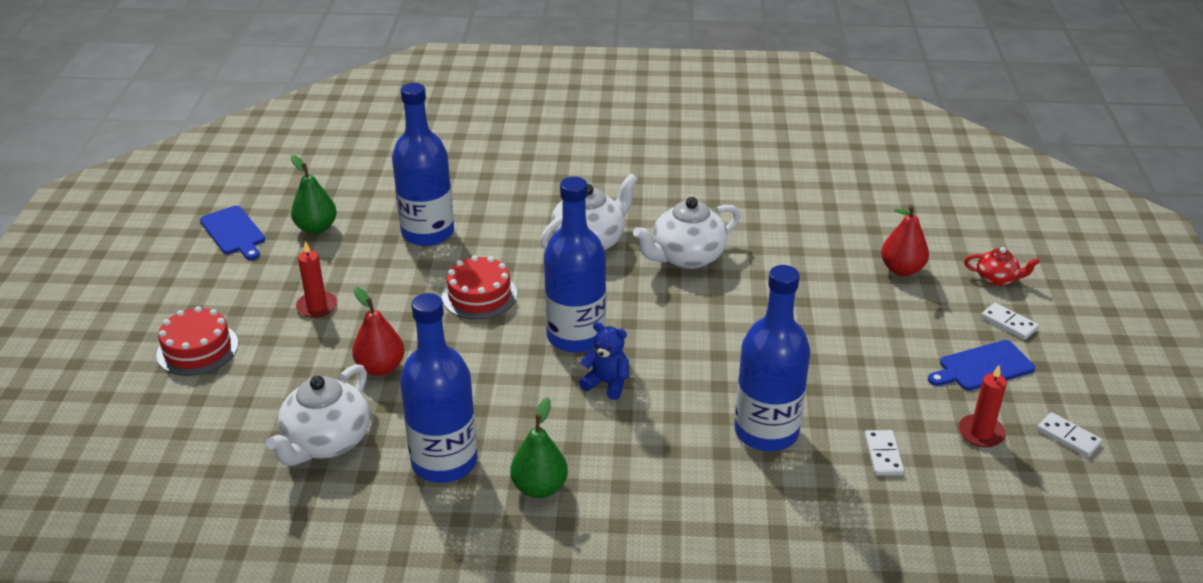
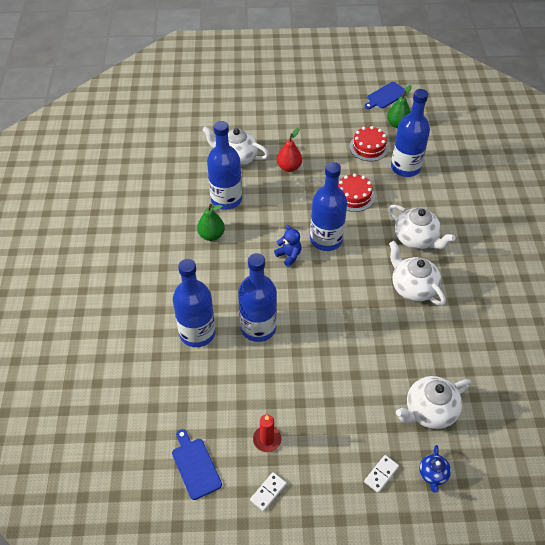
camera: 85 degrees right, 15 degrees up
red cake [156,306,238,376] -> red cake moved to [350,126,389,161]
red candle [296,241,337,318] -> none
blue teddy bear [579,322,629,400] -> blue teddy bear turned 60 degrees counterclockwise [274,225,301,267]
white domino [865,430,904,476] -> none
red pear [881,205,929,276] -> white teapot [396,376,471,429]
blue cutting board [928,340,1035,391] -> blue cutting board moved to [172,429,222,500]
red teapot [964,247,1040,286] -> blue teapot [419,445,451,493]
none -> blue bottle [173,259,216,347]

